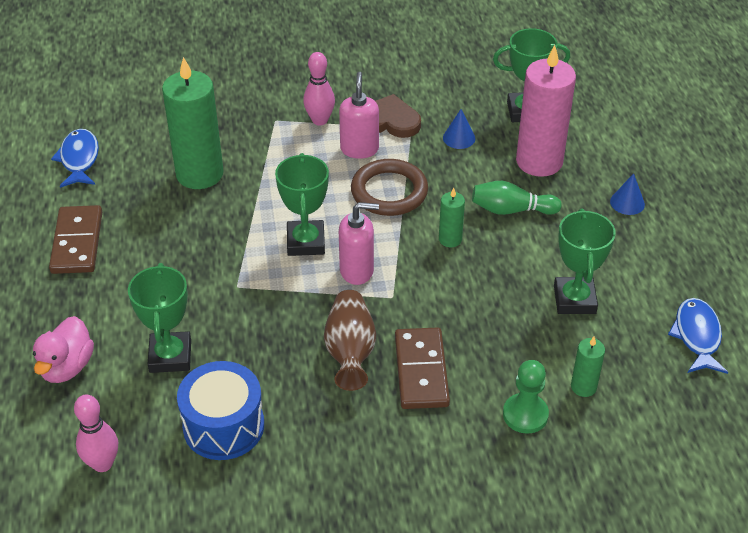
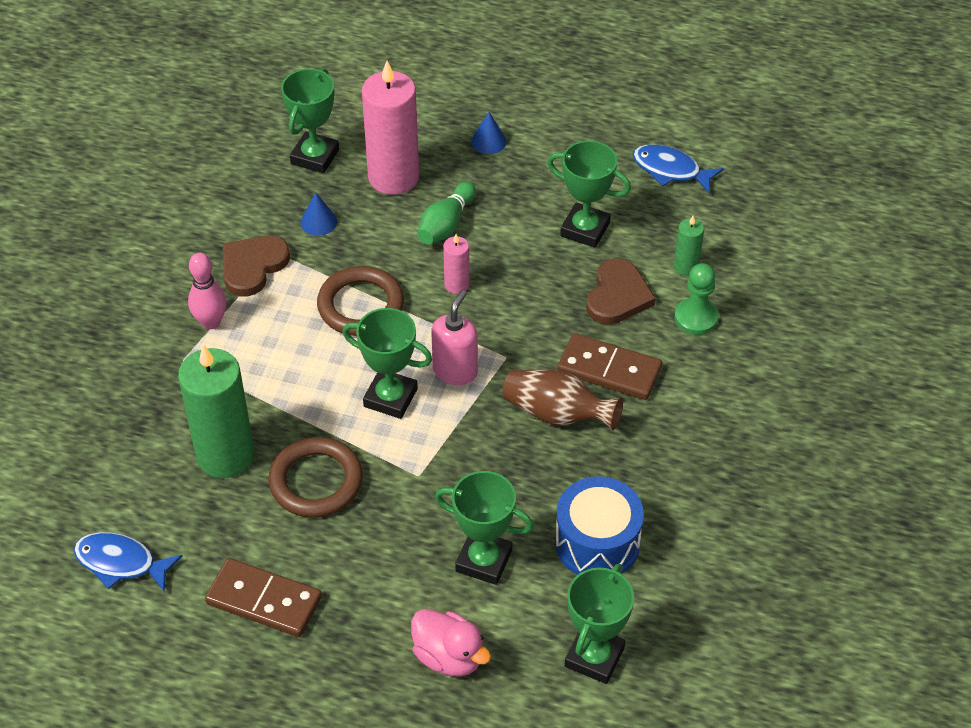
camera: 65 degrees left, 5 degrees up
pink bowling pin [74,395,118,472] -> green trophy [565,563,634,684]
pink soap dispenser [339,72,379,159] -> none
green candle [439,188,465,247] -> pink candle [443,234,470,294]
none -> brown ring [268,437,363,518]
none -> brown heart [586,258,656,325]

